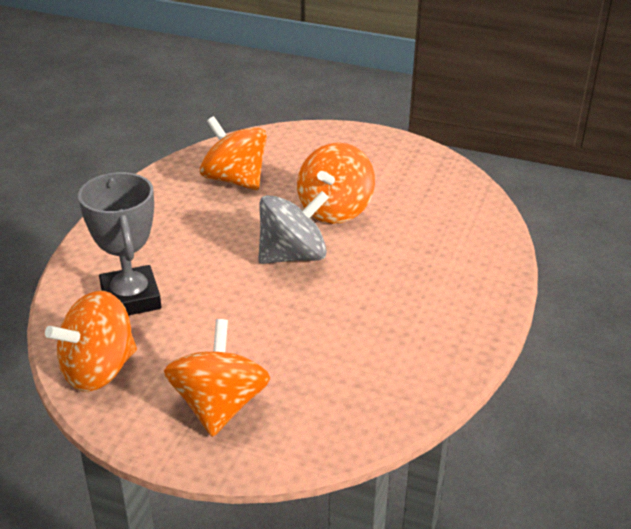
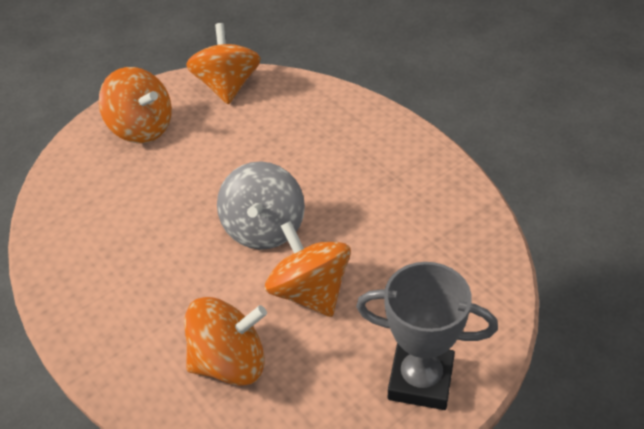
camera: 125 degrees right, 10 degrees up
grey trophy [78,172,161,315] -> grey trophy moved to [356,262,498,410]
orange spinning top [200,116,267,190] -> orange spinning top moved to [184,297,267,386]

